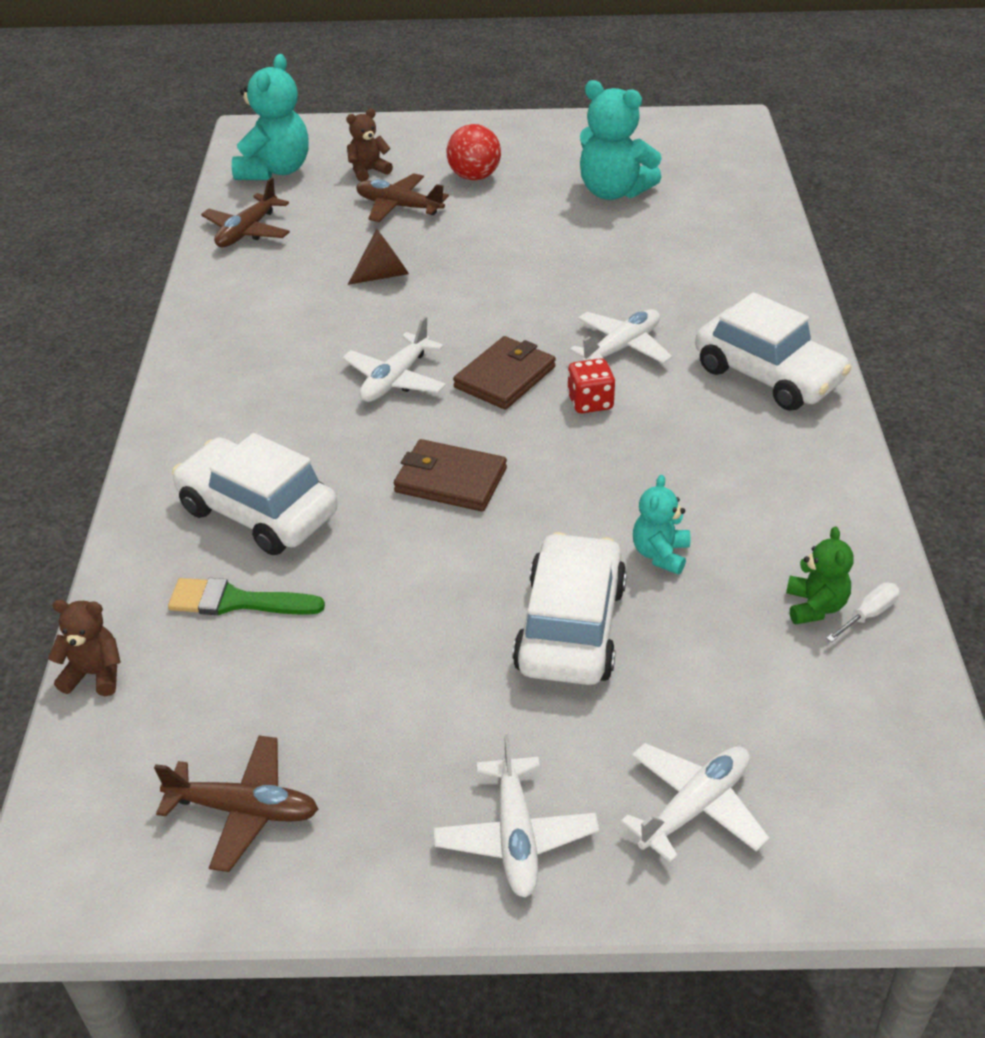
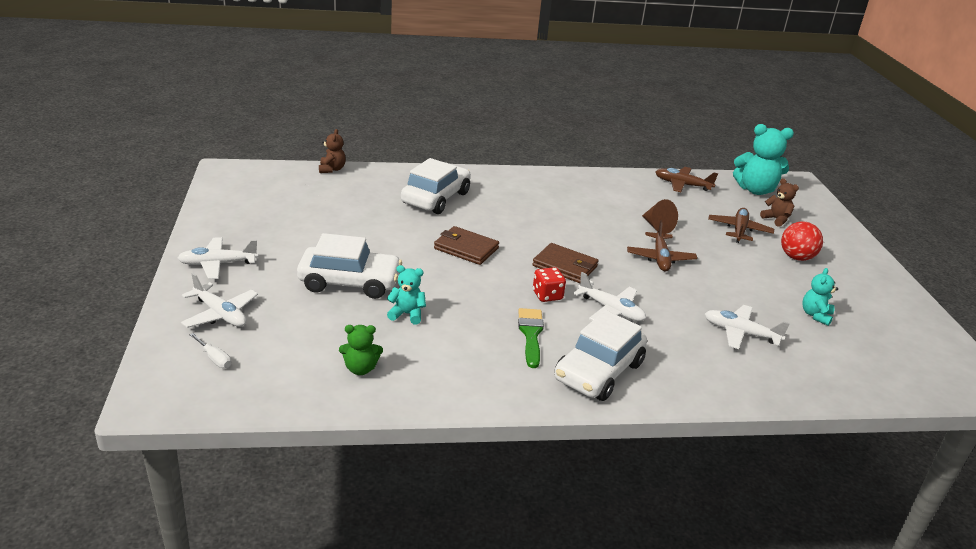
camera: 80 degrees right, 10 degrees down
brown plane [154,736,319,872] -> brown plane moved to [627,220,697,271]
green brush [168,578,325,615] -> green brush moved to [518,308,544,368]
white plane [342,317,446,402] -> white plane moved to [705,305,790,349]
brown wallet [394,439,507,512] -> brown wallet turned 75 degrees counterclockwise [434,226,499,265]
turquoise teddy bear [580,80,662,200] -> turquoise teddy bear [802,268,838,326], size x0.54
white screwdriver [826,583,899,642] -> white screwdriver moved to [190,333,231,368]

